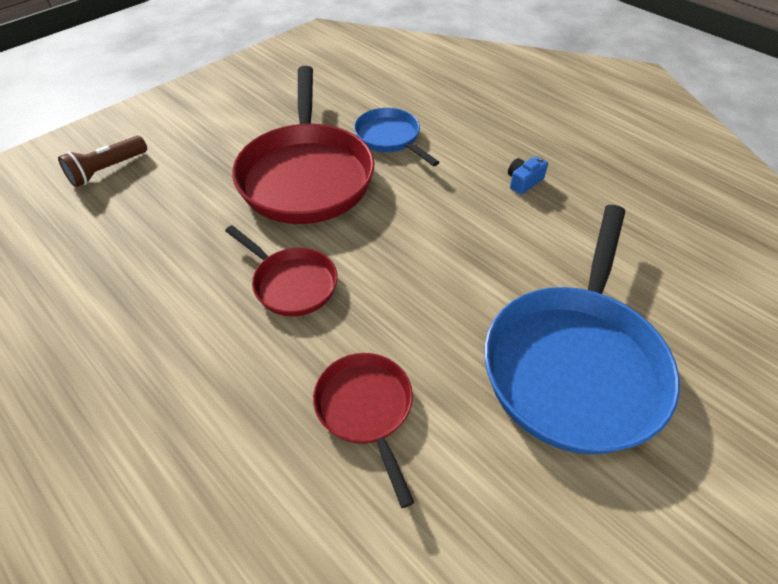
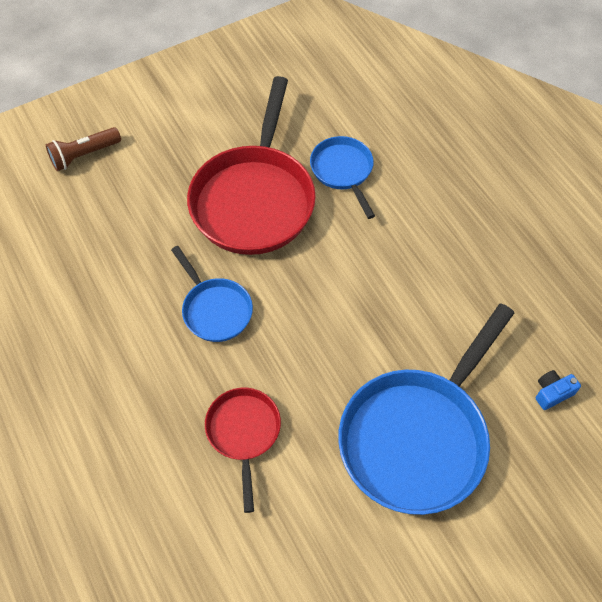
camera: 15 degrees right, 10 degrees up
red pan [225,225,338,316] -> blue pan [171,246,253,342]
blue camera [508,156,548,195] -> blue camera moved to [536,370,581,410]

